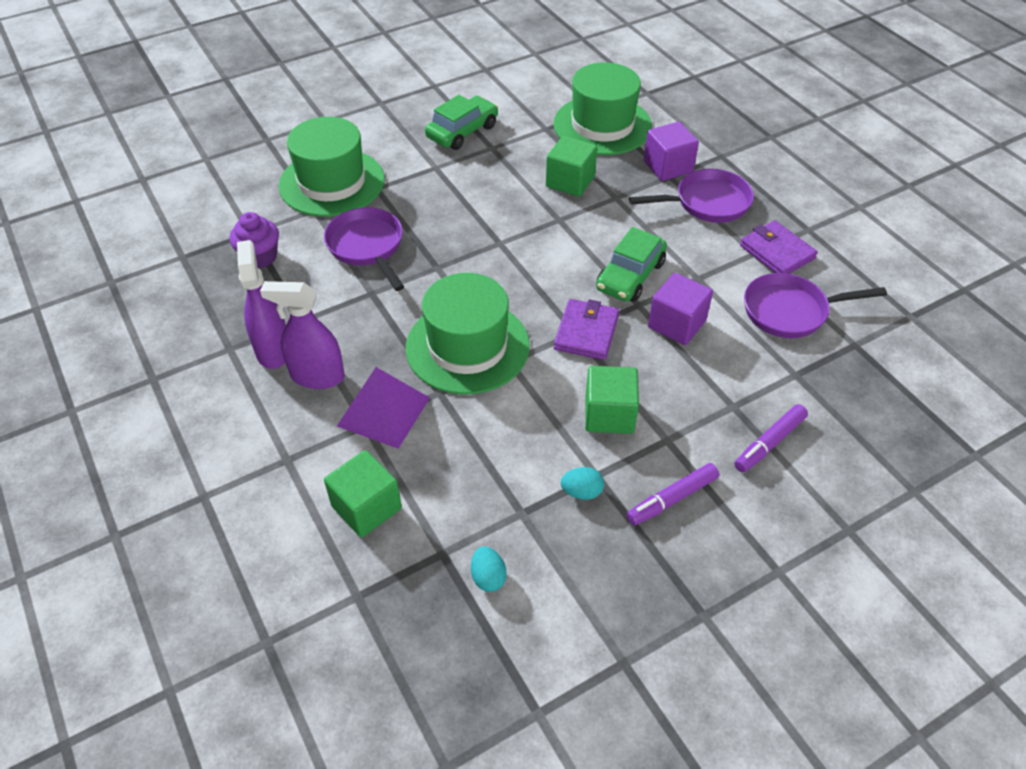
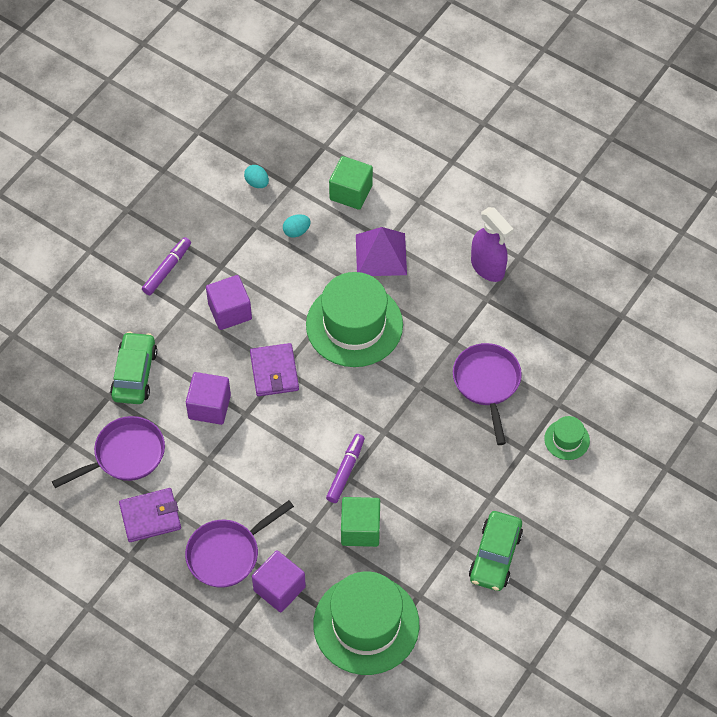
camera: 155 degrees right, 10 degrees up
purple cupcake [230,212,279,268] -> none
purple spray bottle [260,281,345,389] -> none
green hat [279,117,385,217] -> green hat [544,416,590,460], size x0.45
purple pan [324,208,404,291] -> purple pan turned 135 degrees counterclockwise [453,343,522,445]
turquoise egg [561,467,604,500] -> turquoise egg moved to [283,214,311,237]
green cube [585,366,639,434] -> purple cube [206,275,252,330]
green car [596,227,667,302] -> green car moved to [110,332,157,404]
purple marker [734,404,808,473] -> purple marker moved to [326,434,365,503]
purple wallet [740,220,818,274] -> purple wallet turned 45 degrees counterclockwise [119,488,181,542]

